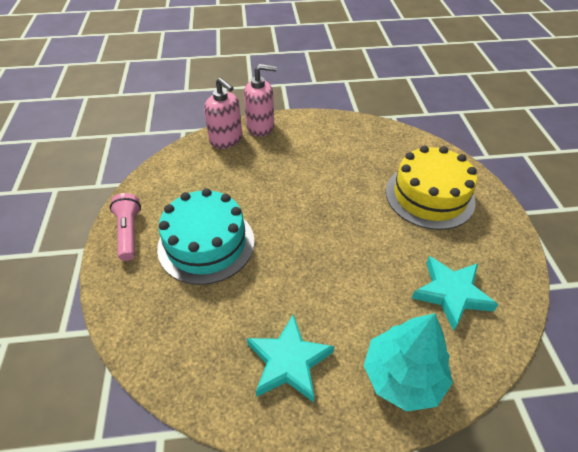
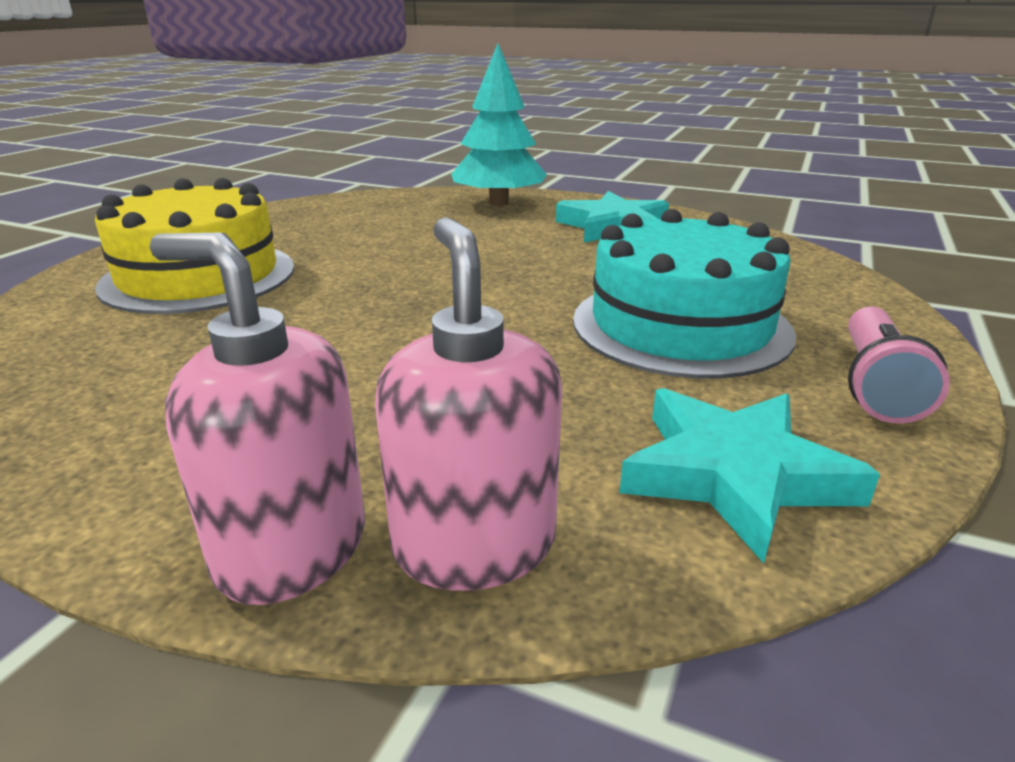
camera: 150 degrees left, 20 degrees down
turquoise star [412,256,498,331] -> turquoise star moved to [619,388,880,563]

